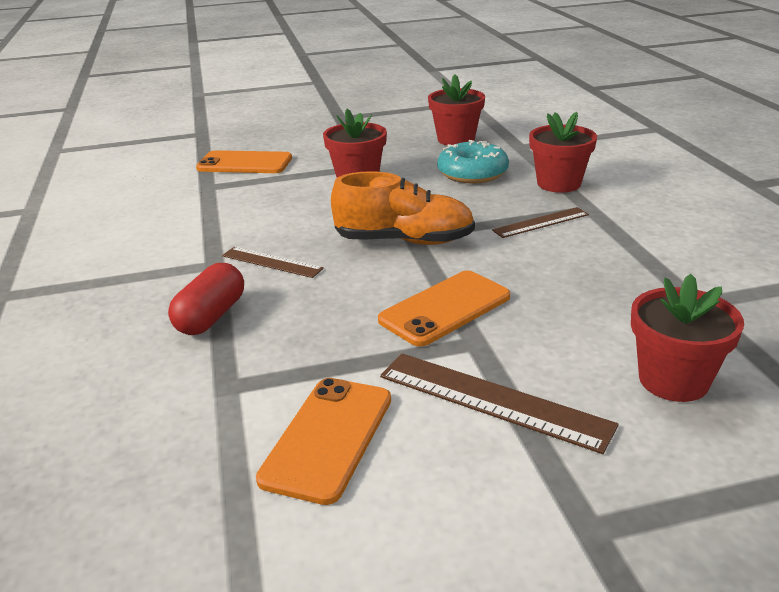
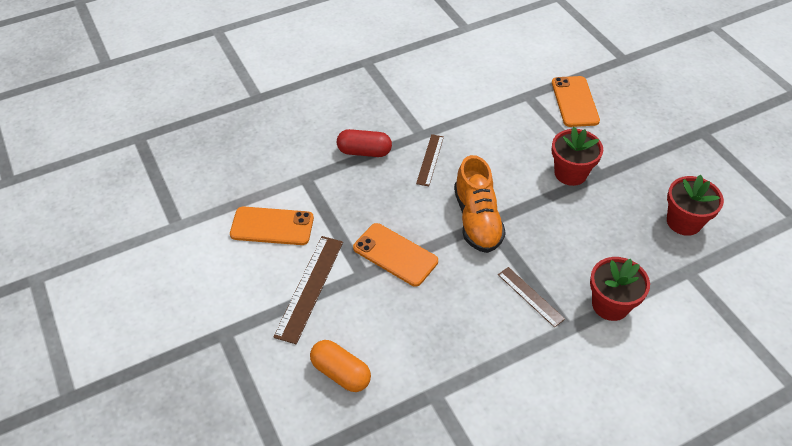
camera: 75 degrees right, 20 degrees up
turquoise donut [437,140,509,184] -> none
red flower pot [631,274,744,402] -> orange capsule [310,340,371,392]

